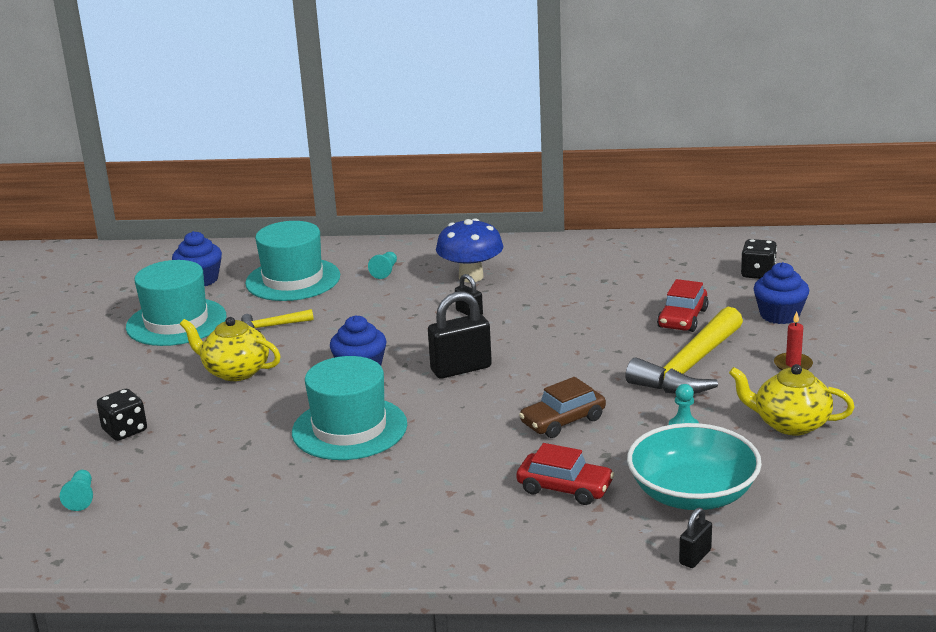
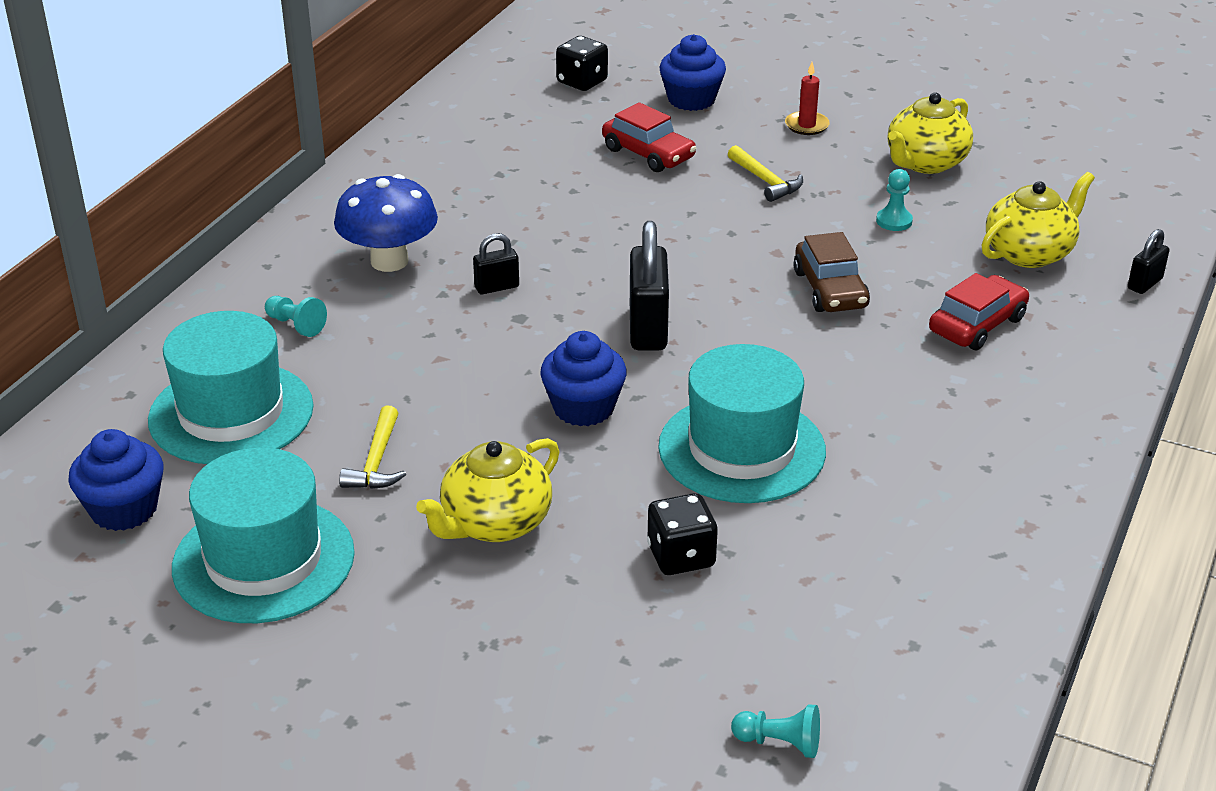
camera: 70 degrees left, 10 degrees up
black dice [97,389,147,441] -> black dice moved to [647,493,718,575]
yellow hammer [625,307,743,394] -> yellow hammer [728,145,803,202], size x0.47
turquoise bowl [627,423,762,510] -> yellow teapot [982,172,1095,268]
black padlock [679,508,712,568] -> black padlock turned 75 degrees clockwise [1128,229,1170,294]

